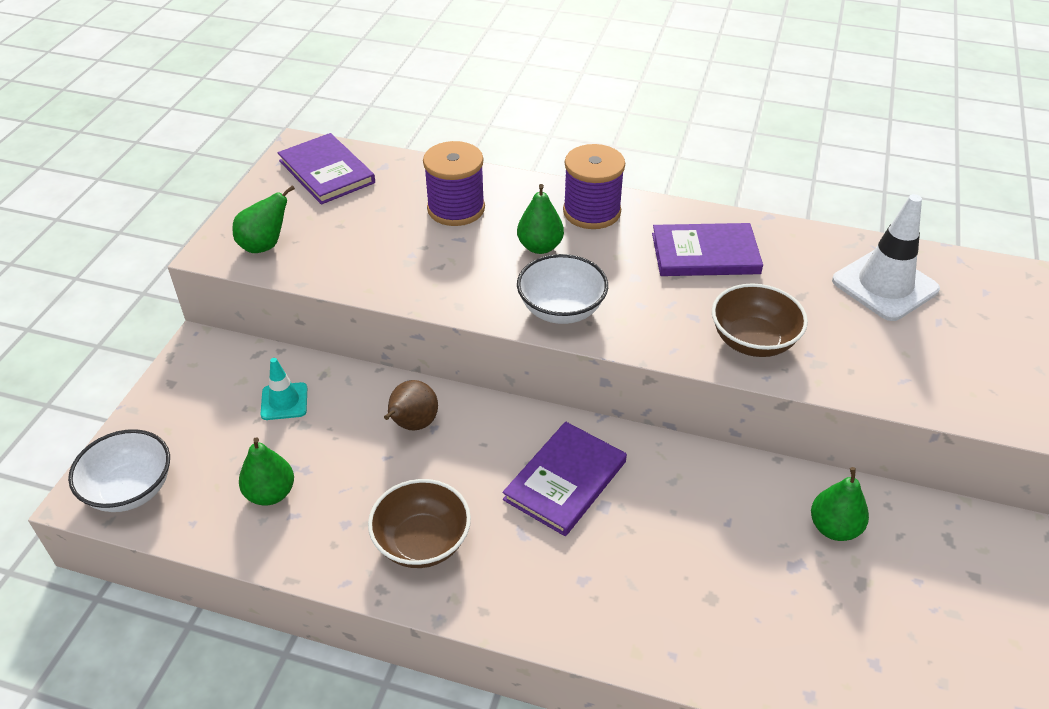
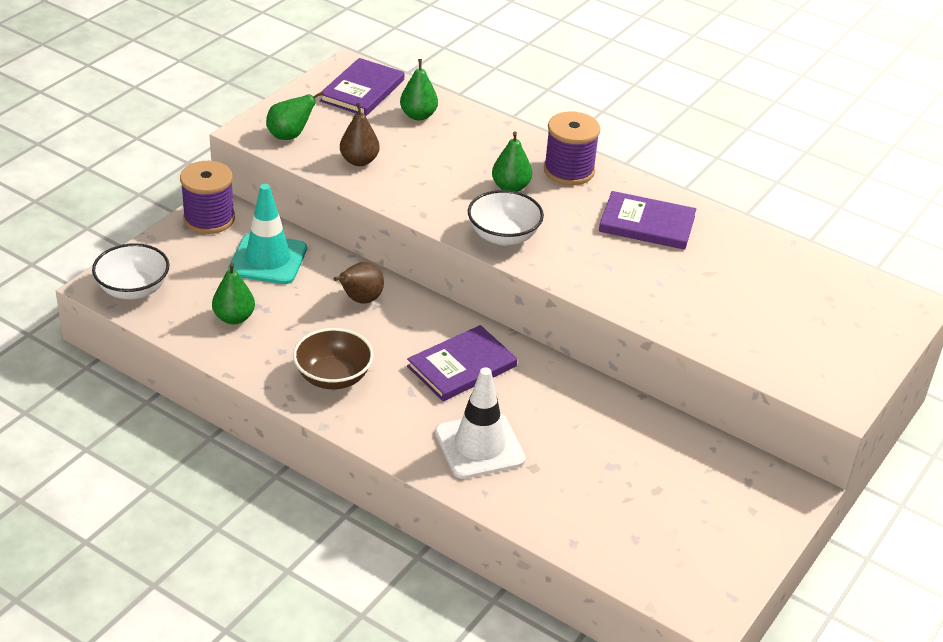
camera: 15 degrees right, 5 degrees down
turquoise traffic cone [260,358,307,420] -> turquoise traffic cone [228,184,307,284], size x1.81
purple book [278,133,375,204] -> purple book turned 45 degrees clockwise [319,58,404,116]
purple spool [423,141,485,226] -> purple spool moved to [180,161,235,234]
brown bowl [712,284,808,357] -> none
green pear [811,467,869,541] -> green pear moved to [400,59,438,120]
white traffic cone [832,194,940,321] -> white traffic cone moved to [435,367,526,479]
none -> brown pear [340,103,380,166]

